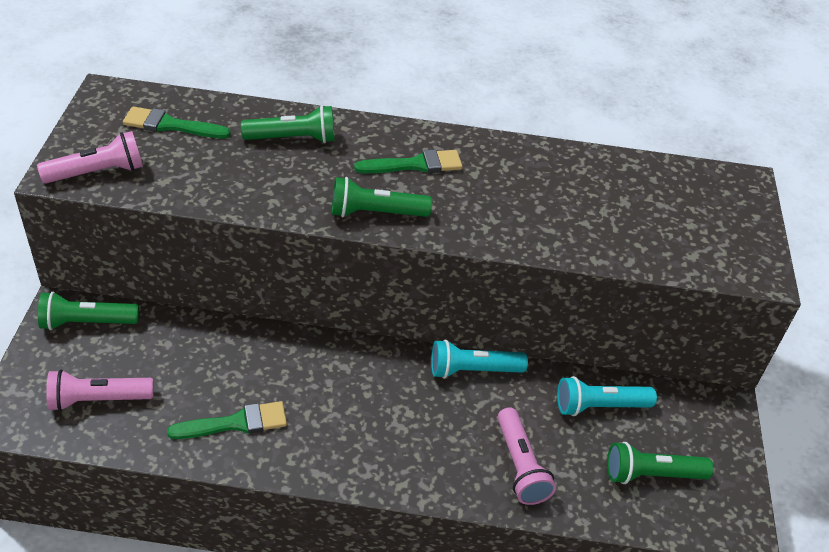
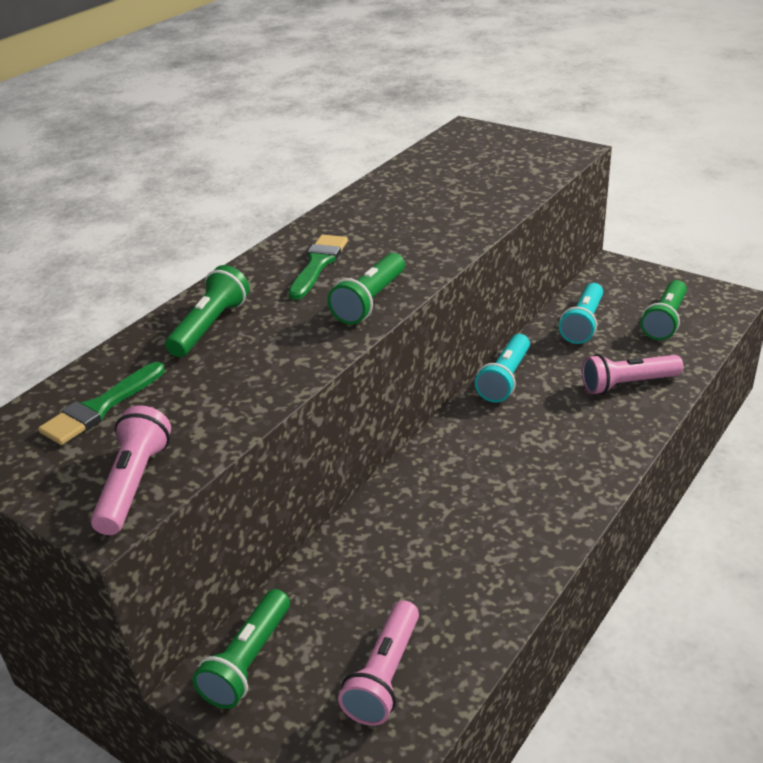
camera: 55 degrees left, 10 degrees down
green brush [167,401,287,439] -> none
pink flashlight [497,407,556,505] -> pink flashlight turned 150 degrees clockwise [582,354,684,395]

